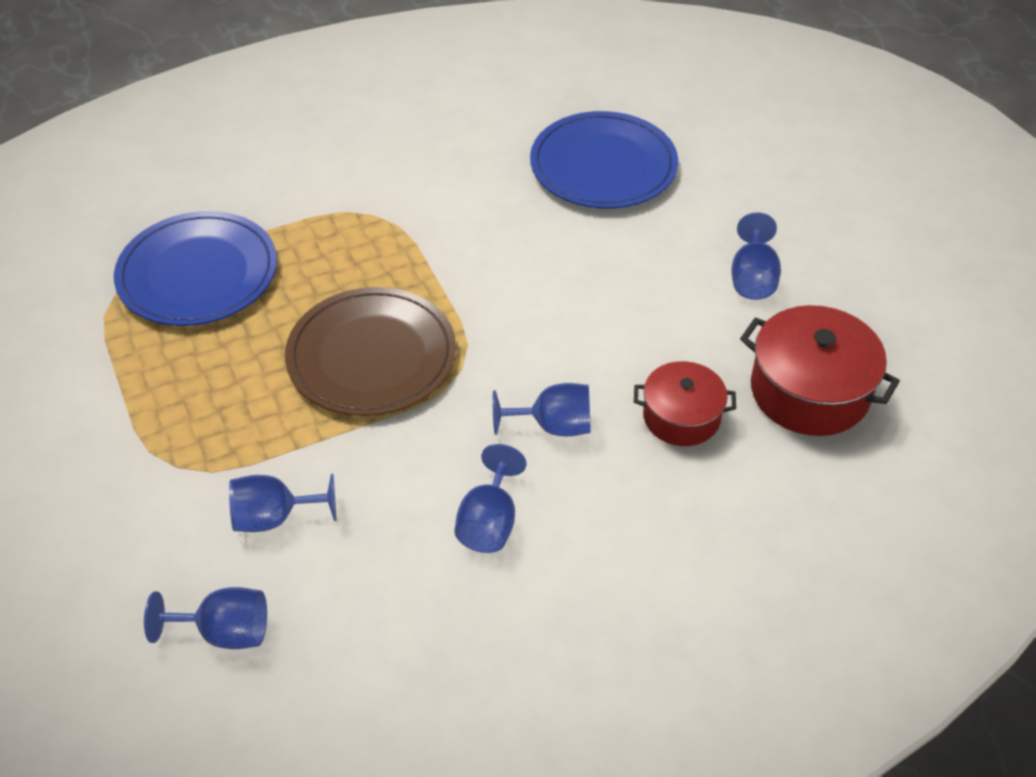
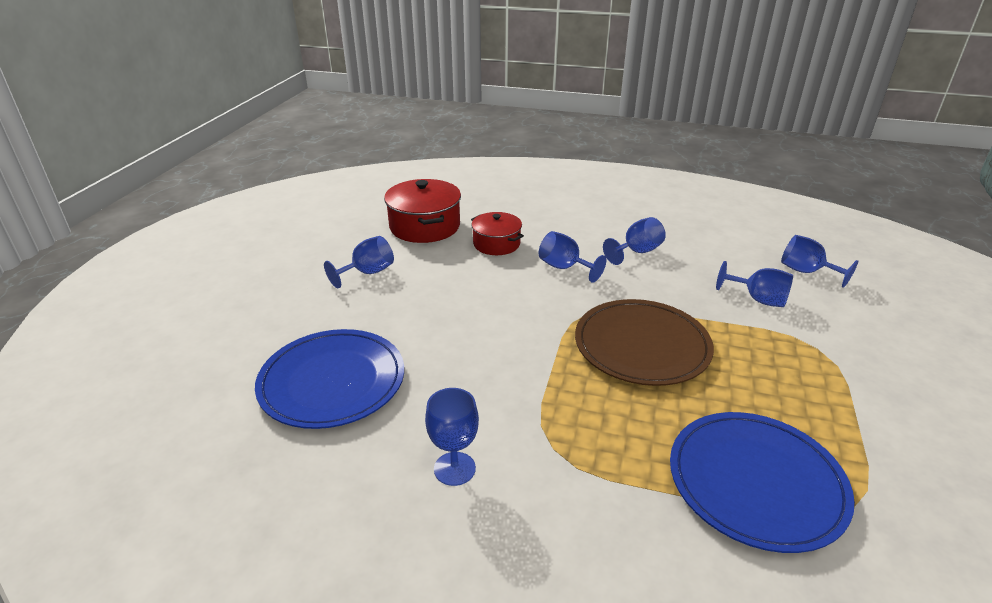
camera: 140 degrees left, 15 degrees down
none -> blue goblet [425,388,479,486]

